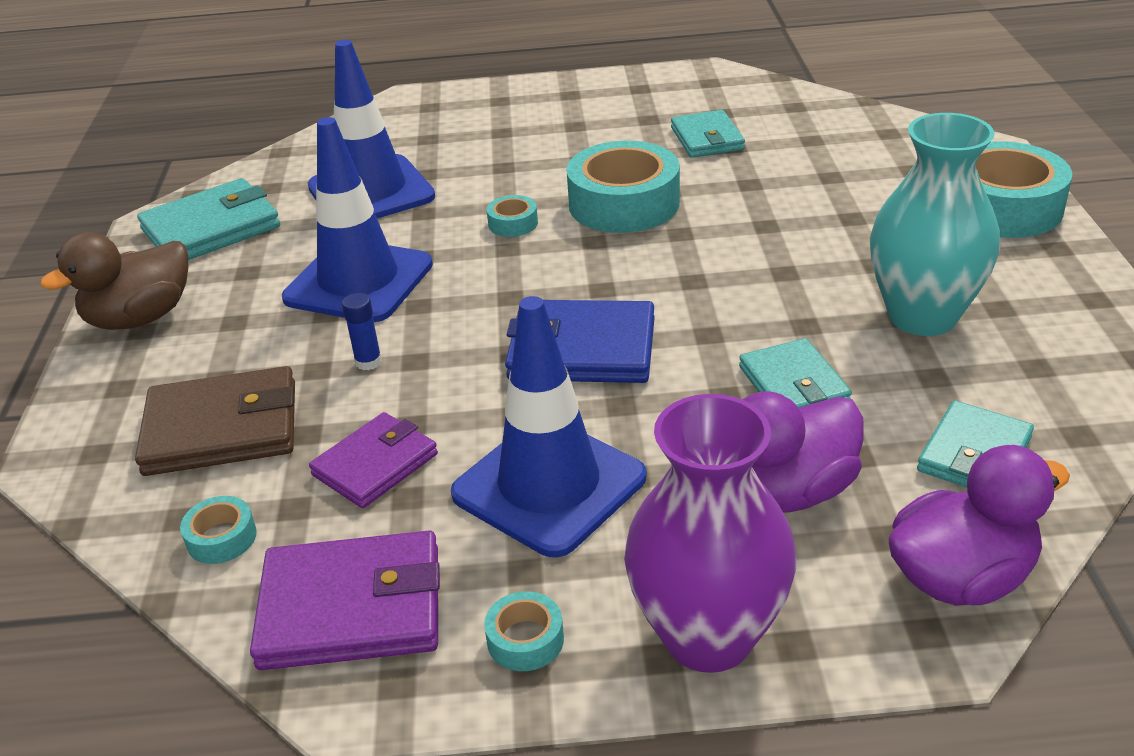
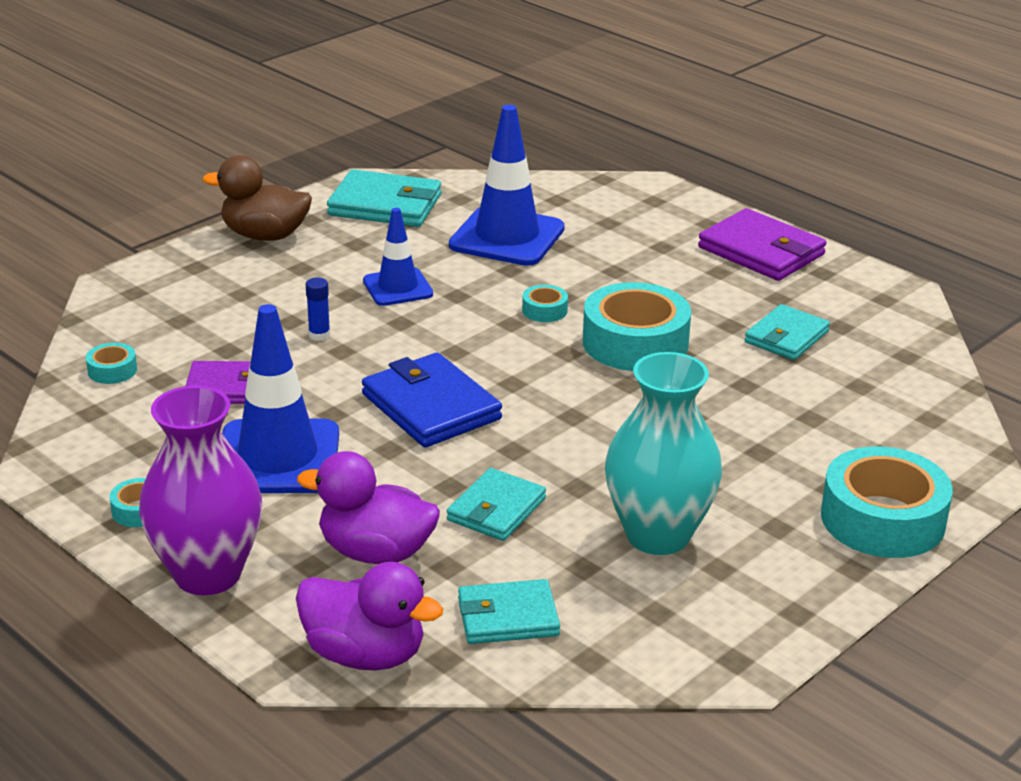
camera: 45 degrees right, 5 degrees down
brown wallet [135,366,295,476] -> none
purple wallet [250,531,440,670] -> purple wallet moved to [698,208,827,281]
blue traffic cone [282,117,433,322] -> blue traffic cone [363,208,433,306], size x0.59

